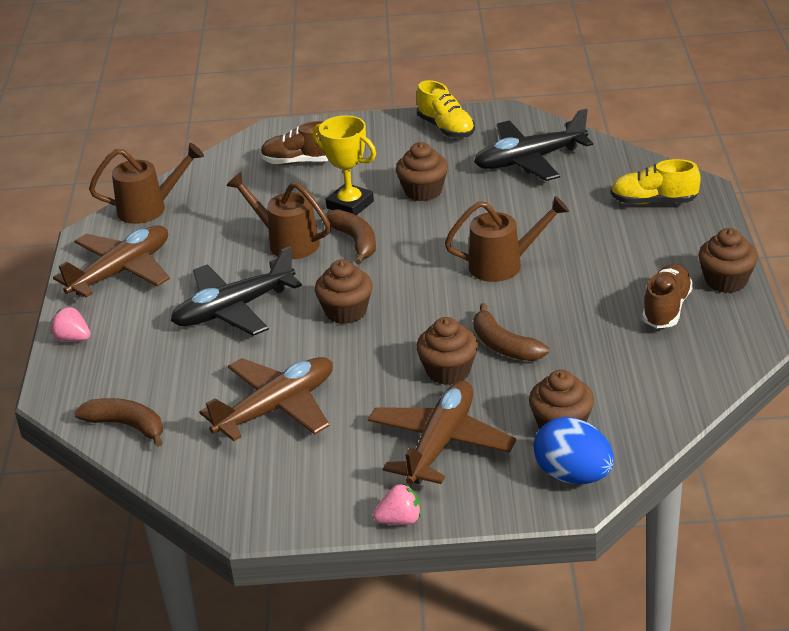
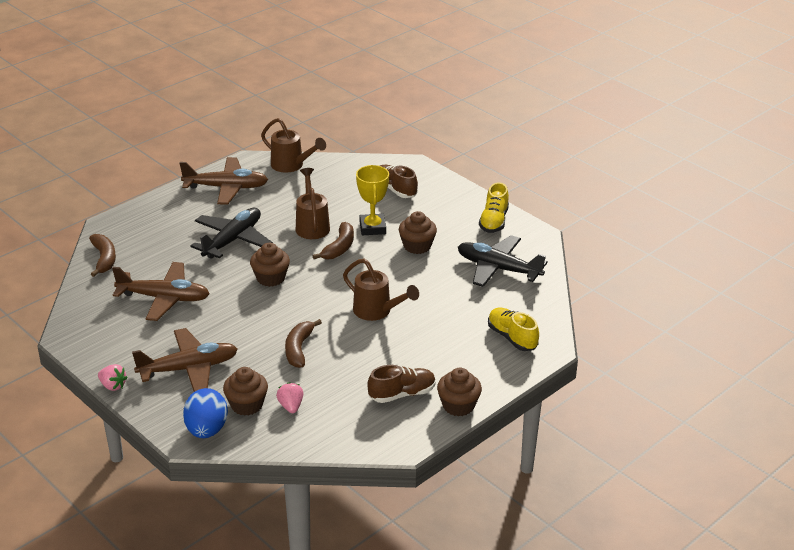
camera: 45 degrees right, 0 degrees up
pink strawberry [51,307,90,341] -> pink strawberry moved to [276,382,303,413]
black plane [171,246,302,336] -> black plane turned 105 degrees clockwise [191,208,273,259]
brown cupcake [416,317,478,385] -> none

